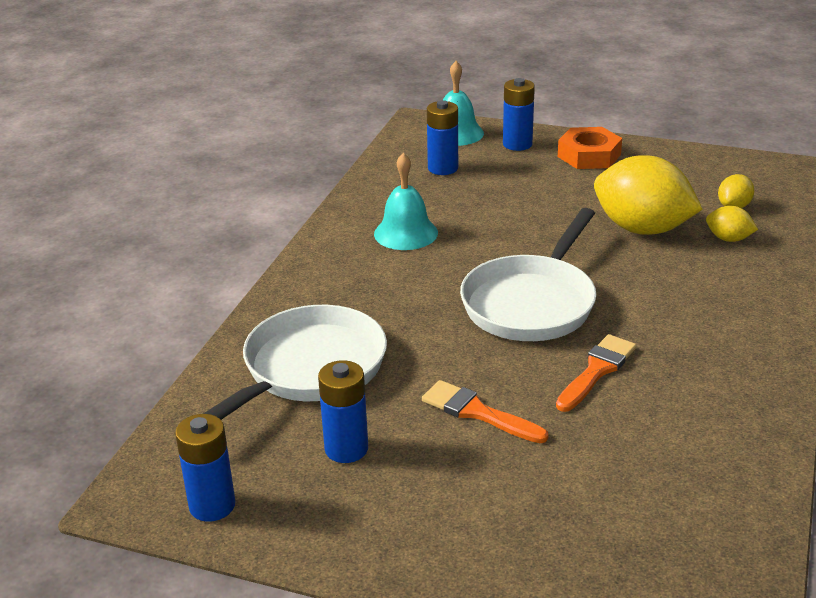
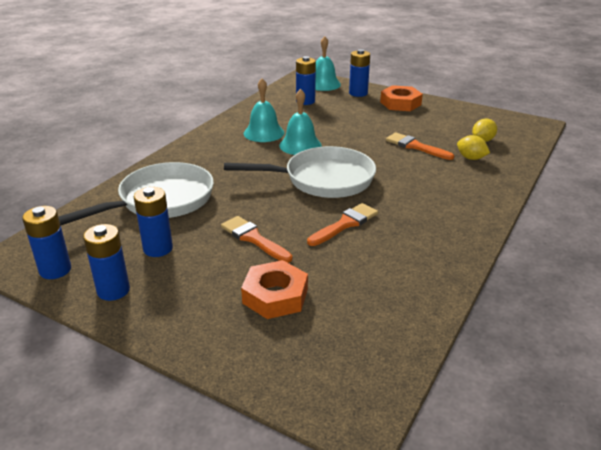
camera: 10 degrees right, 0 degrees up
white pan [460,208,596,341] -> white pan turned 135 degrees counterclockwise [224,146,376,198]
yellow lemon [594,155,703,235] -> orange brush [386,132,454,160]
none -> blue battery [83,224,130,301]
none -> orange nut [241,260,308,319]
none -> turquoise bell [279,89,322,155]

